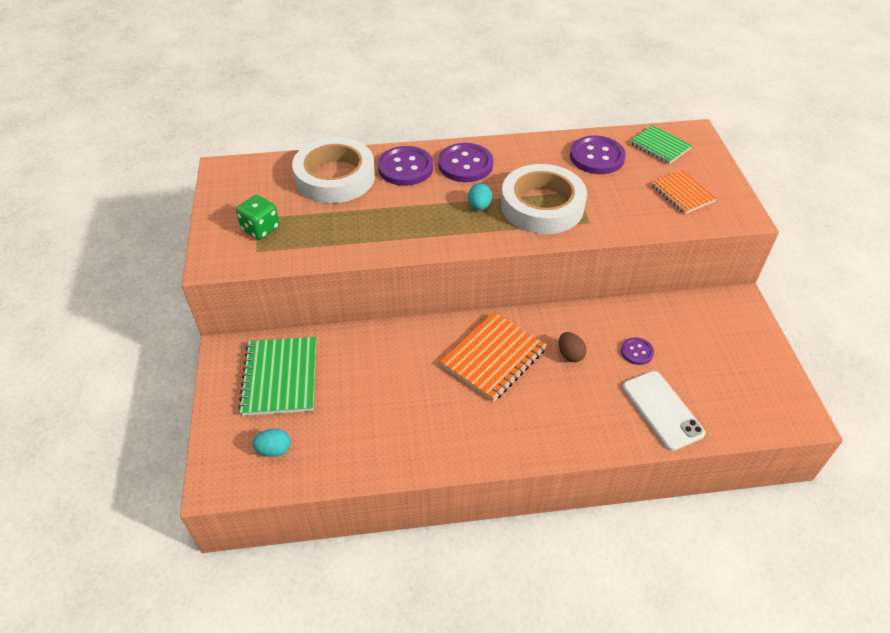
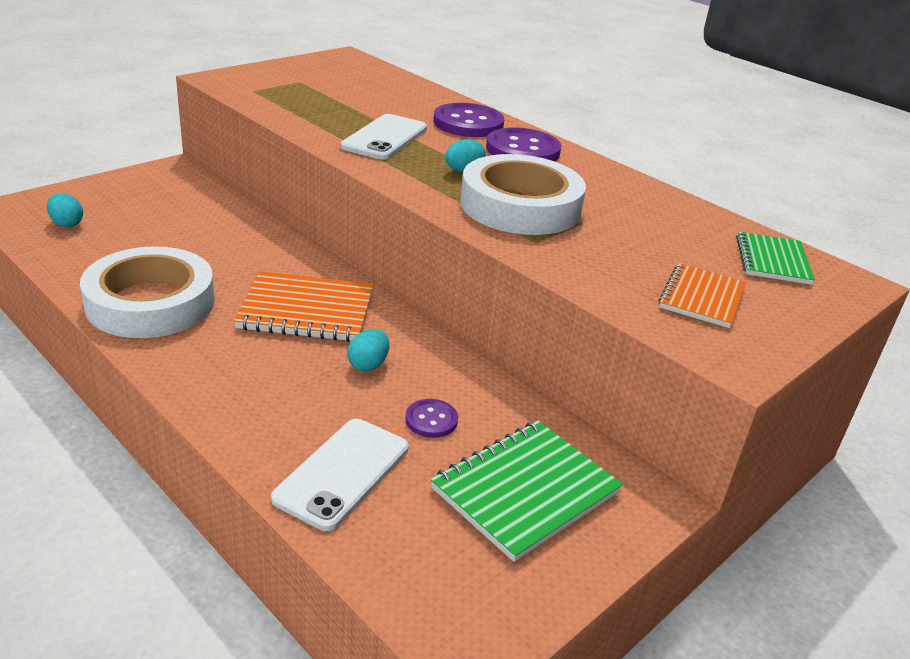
camera: 50 degrees right, 15 degrees down
green dice [236,195,280,240] -> none
green notebook [238,337,316,416] -> green notebook moved to [430,421,623,562]
white tape [292,137,375,203] -> white tape moved to [80,246,215,338]
brown egg [559,332,587,362] -> turquoise egg [347,329,389,371]
purple button [570,136,626,174] -> none
none -> white phone [341,114,427,159]

